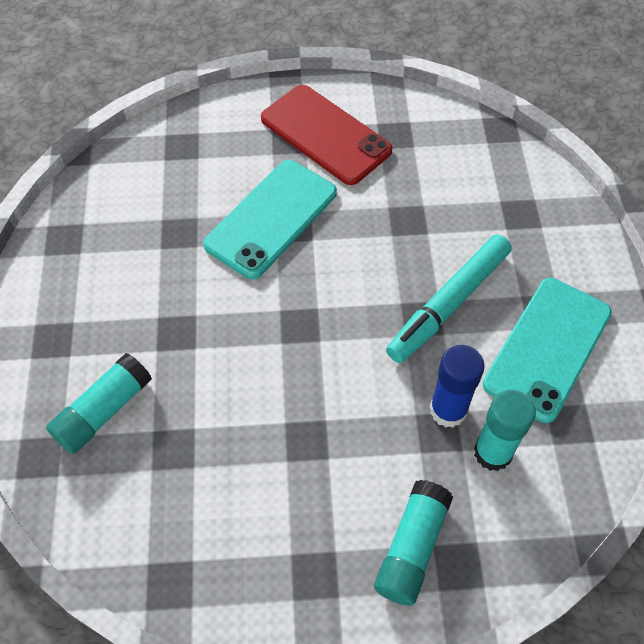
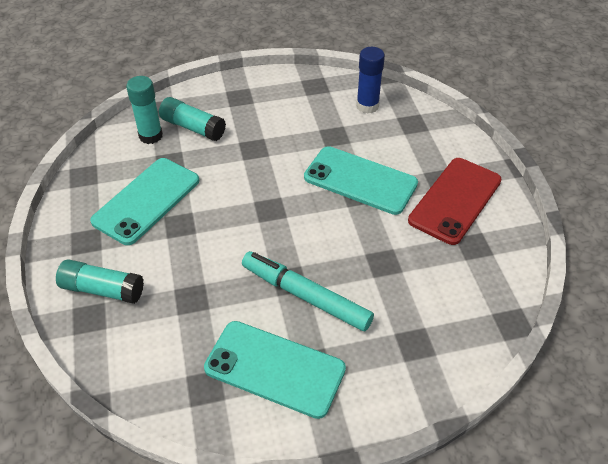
camera: 80 degrees right, 10 degrees down
blue glue stick [430,345,485,428] -> blue glue stick moved to [356,47,385,114]
turquoise glue stick [474,390,536,471] -> turquoise glue stick moved to [126,76,163,144]
none -> turquoise phone [90,158,199,245]

